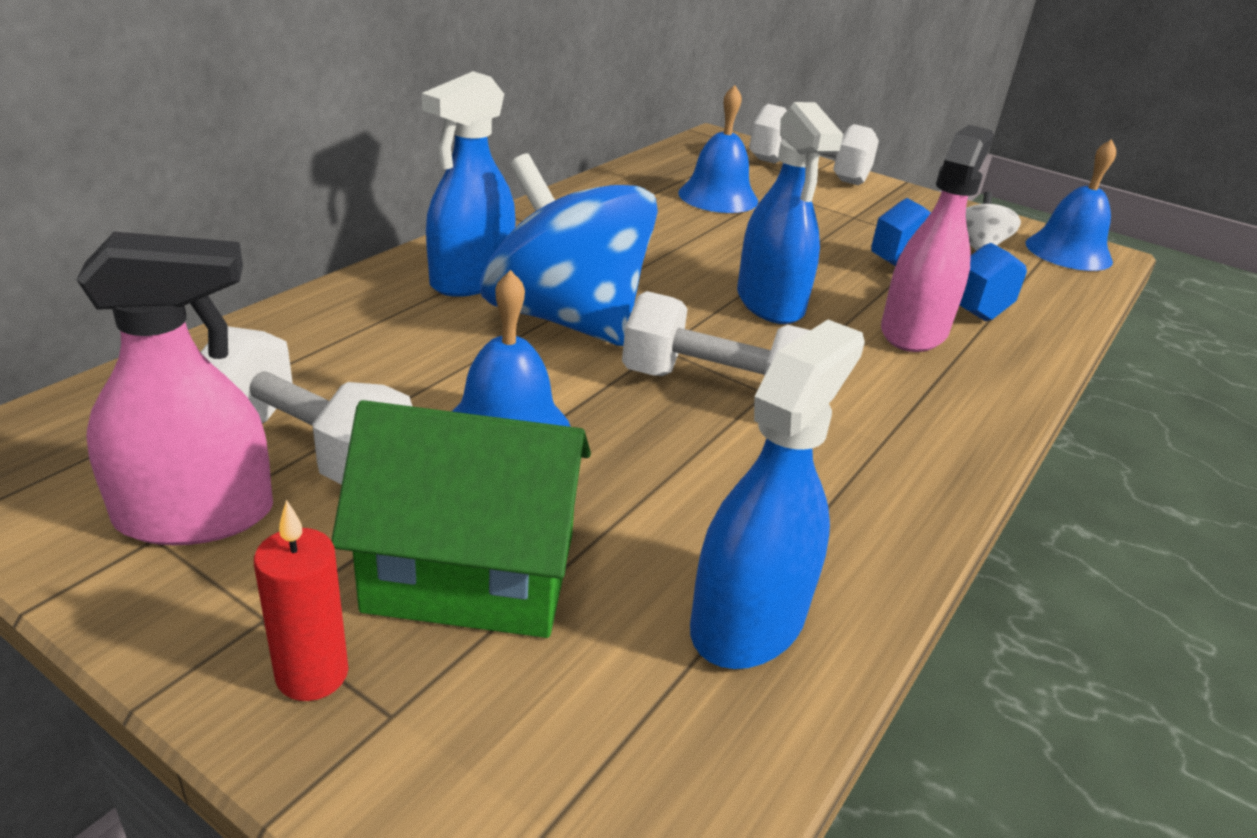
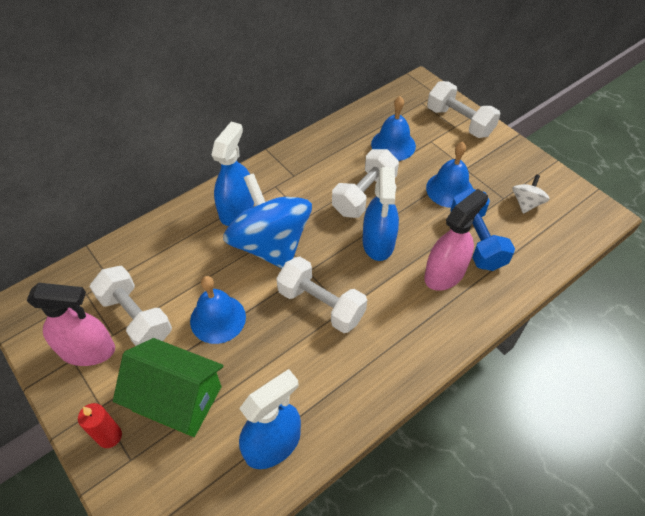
camera: 20 degrees right, 20 degrees up
blue spray bottle [422,71,516,297] -> blue spray bottle turned 150 degrees clockwise [211,122,254,226]
blue bell [1025,139,1116,271] -> blue bell moved to [426,142,473,208]
none -> white dumbbell [332,149,399,218]

